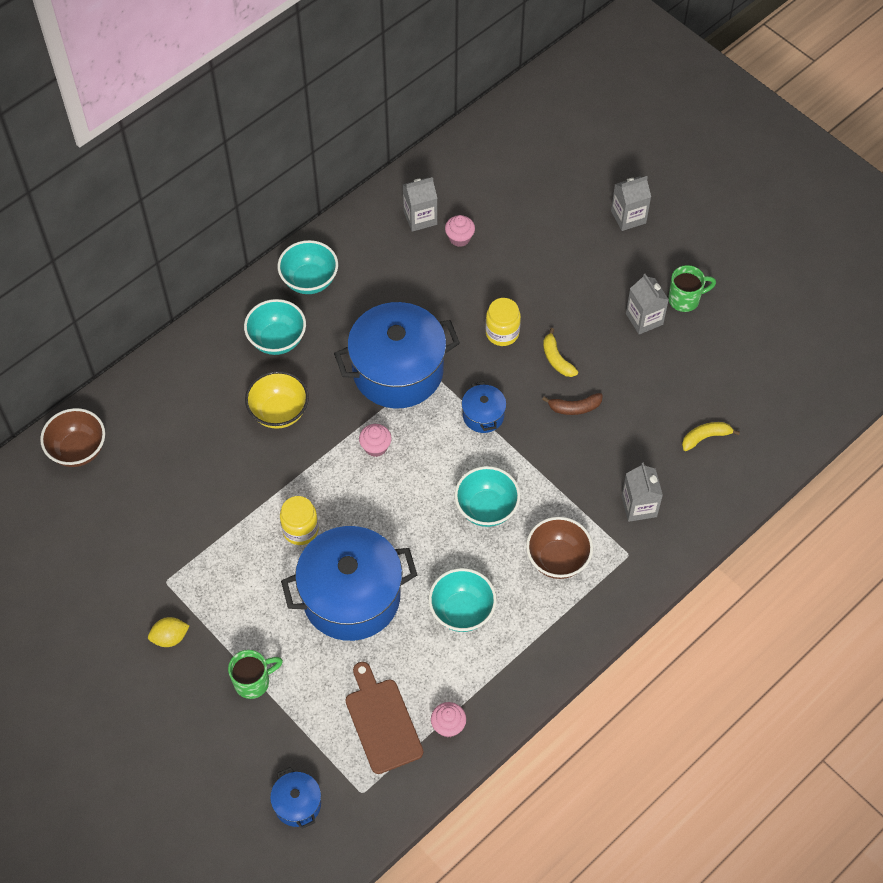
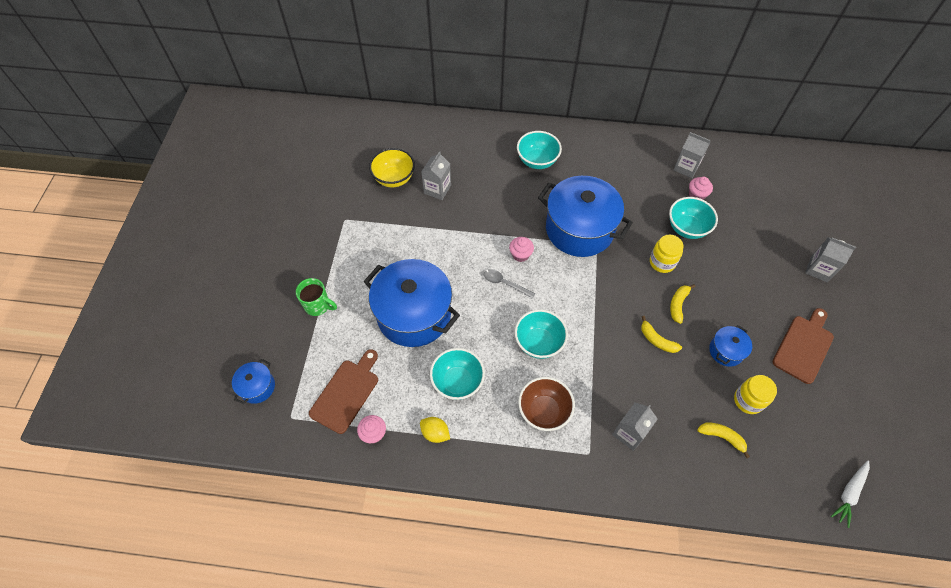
camera: 50 degrees right, 0 degrees up
brown bowl [40,408,105,467] -> none
yellow lemon [148,617,189,647] -> yellow lemon moved to [420,417,450,443]
yellow bowl [245,371,309,429] -> yellow bowl moved to [369,148,415,187]
turquoise bowl [278,240,338,294] -> turquoise bowl moved to [669,197,718,239]
yellow jar [280,496,319,545] -> yellow jar moved to [734,375,777,414]
blue pot [462,381,506,433] -> blue pot moved to [709,325,752,366]
brown banana [542,393,603,415] -> yellow banana [641,316,682,353]
grey carton [626,274,669,335] -> grey carton moved to [421,151,451,200]
green mug [668,265,716,312] -> brown cutting board [773,308,834,384]
none -> grey spoon [484,269,535,299]
none -> white carrot [831,461,870,528]

